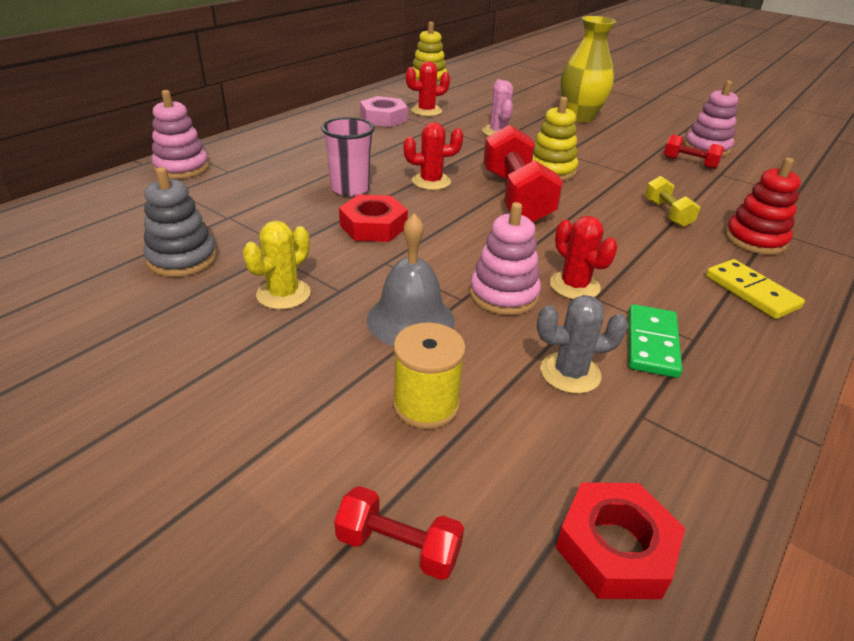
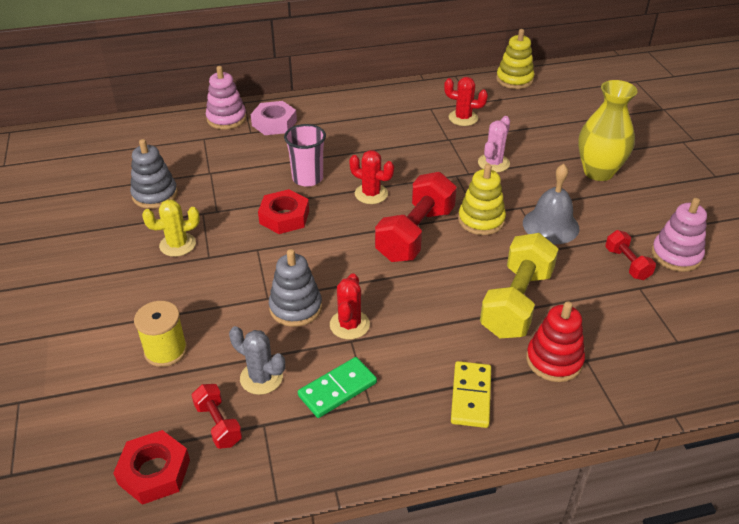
camera: 40 degrees right, 5 degrees up
red dumbbell [334,486,464,580] -> red dumbbell moved to [192,384,242,449]
pink nut [360,96,408,127] -> pink nut moved to [251,101,297,135]
grey bell [367,213,455,346] -> grey bell moved to [523,164,579,244]
pink stacking toy [470,202,541,315] -> grey stacking toy [269,249,322,327]
yellow dumbbell [645,176,700,227] -> yellow dumbbell [480,233,559,338], size x1.98

